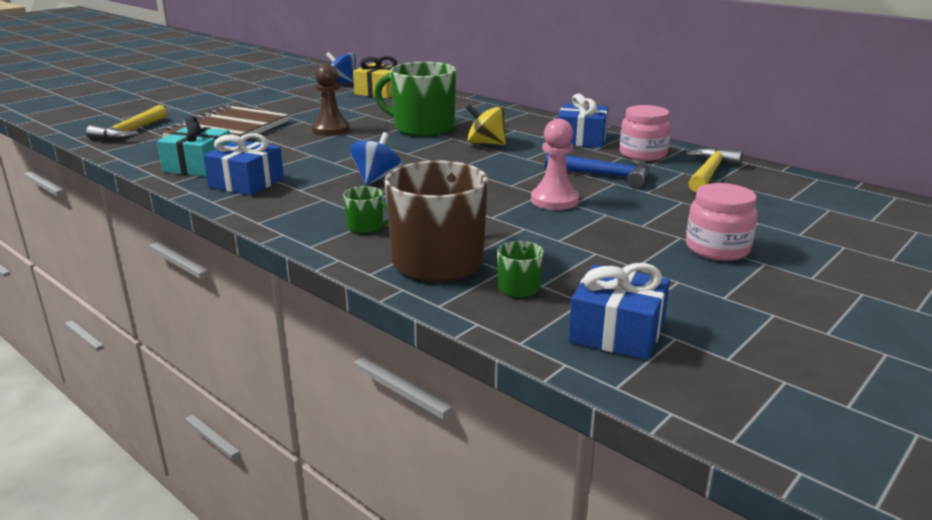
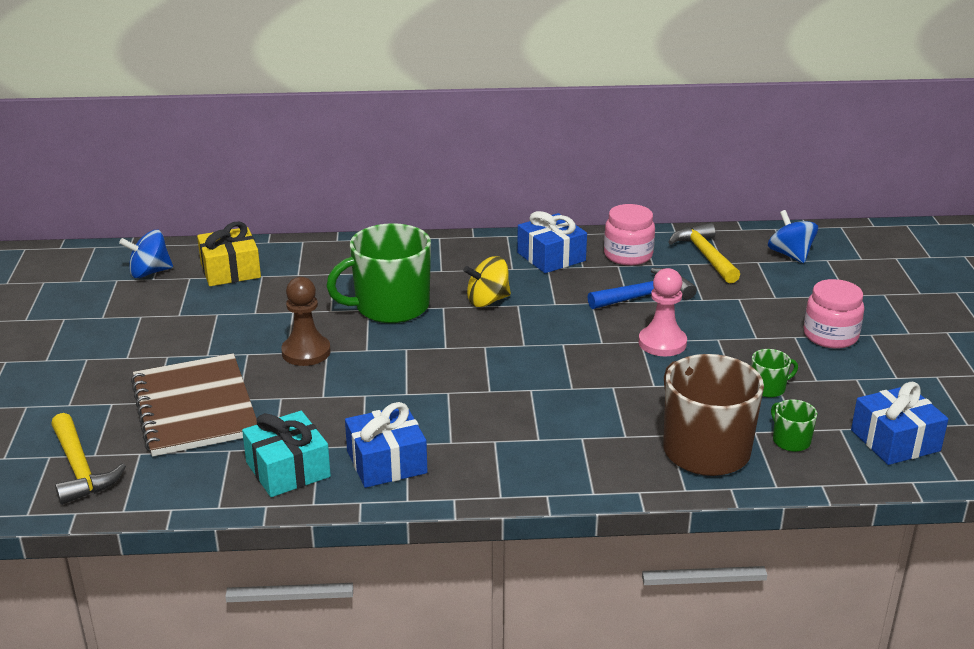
camera: 45 degrees left, 5 degrees up
green mug [343,186,389,233] -> green mug moved to [751,349,798,398]
blue spinning top [350,132,402,185] -> blue spinning top moved to [768,210,818,263]

